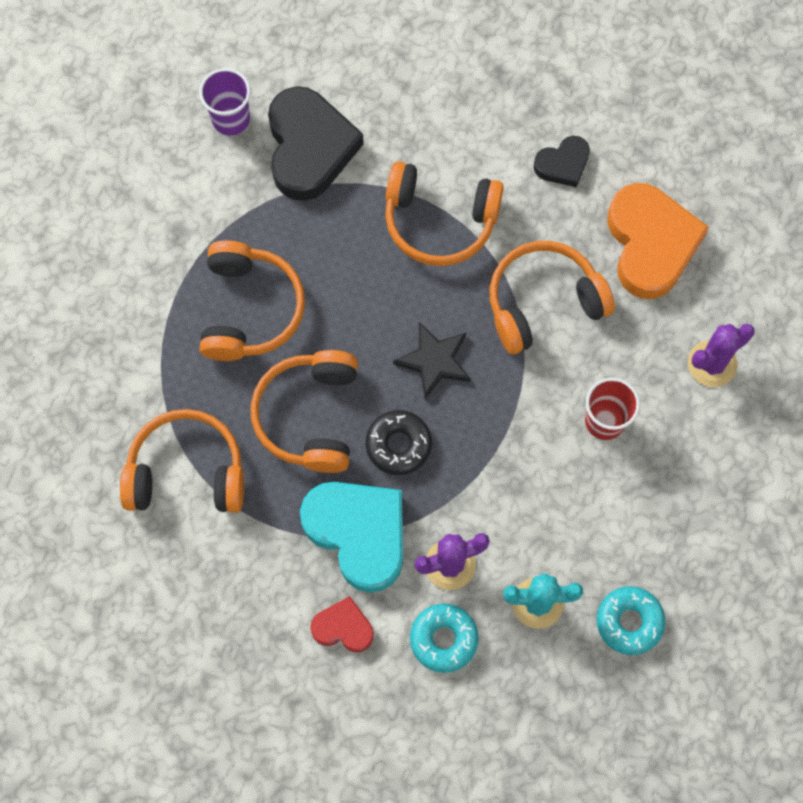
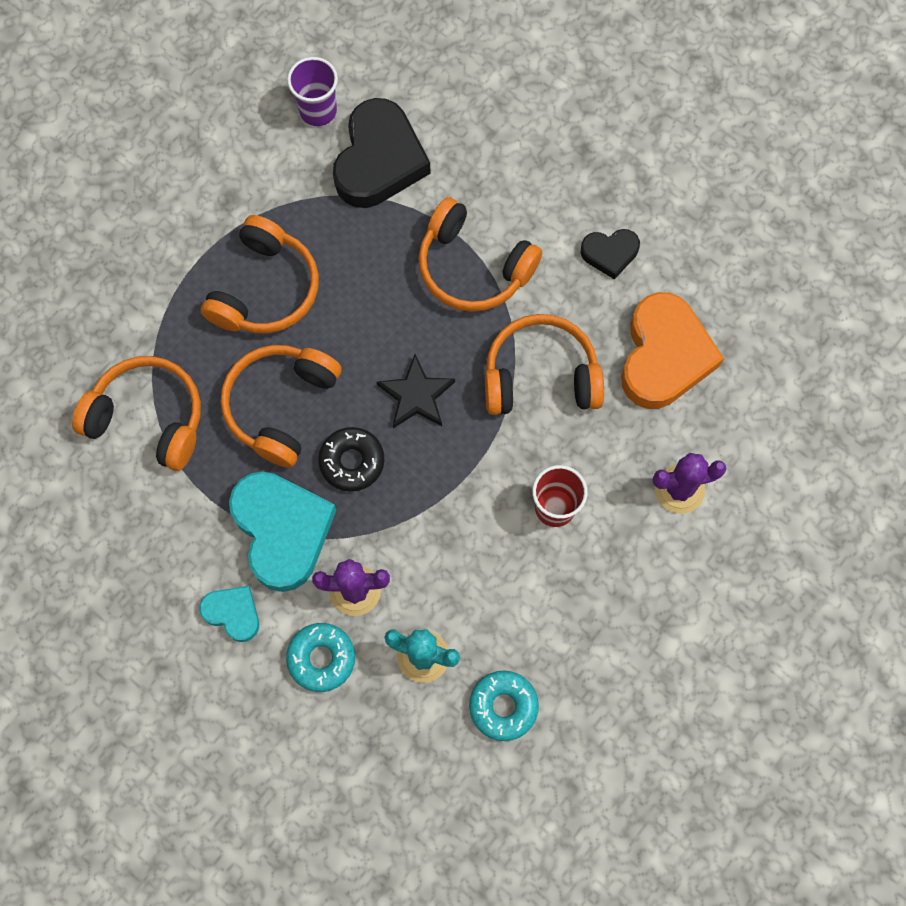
camera: 20 degrees right, 0 degrees up
red heart [311,596,374,652] -> turquoise heart [199,586,259,642]

